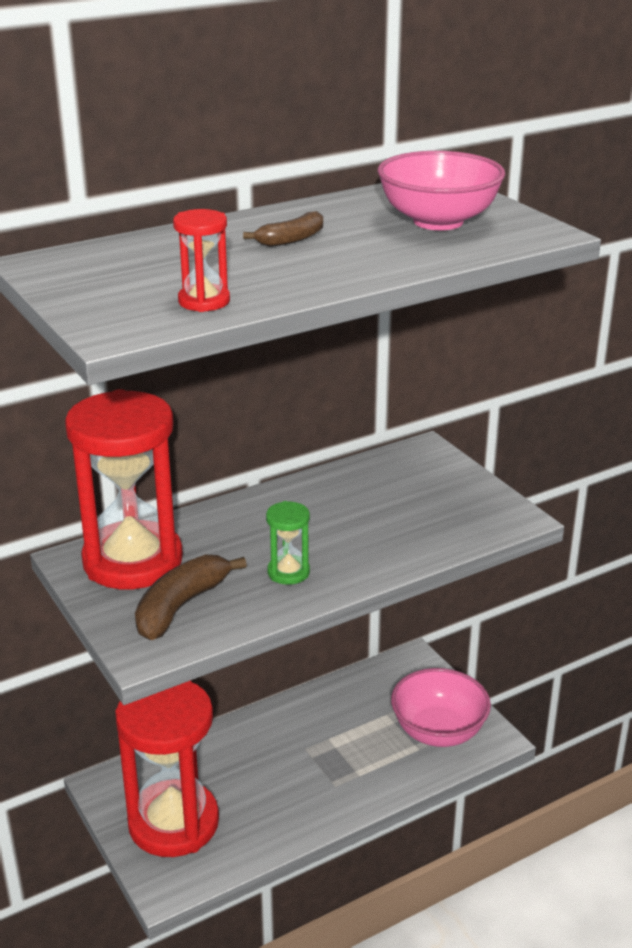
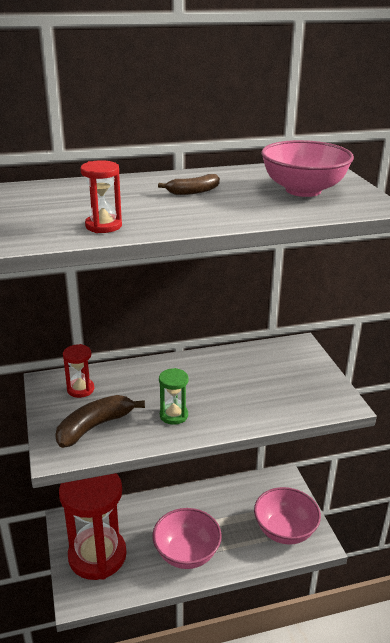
camera: 15 degrees right, 0 degrees up
red hourglass [65,389,183,589] -> red hourglass [63,344,94,398], size x0.42
none -> pink bowl [152,508,222,569]

